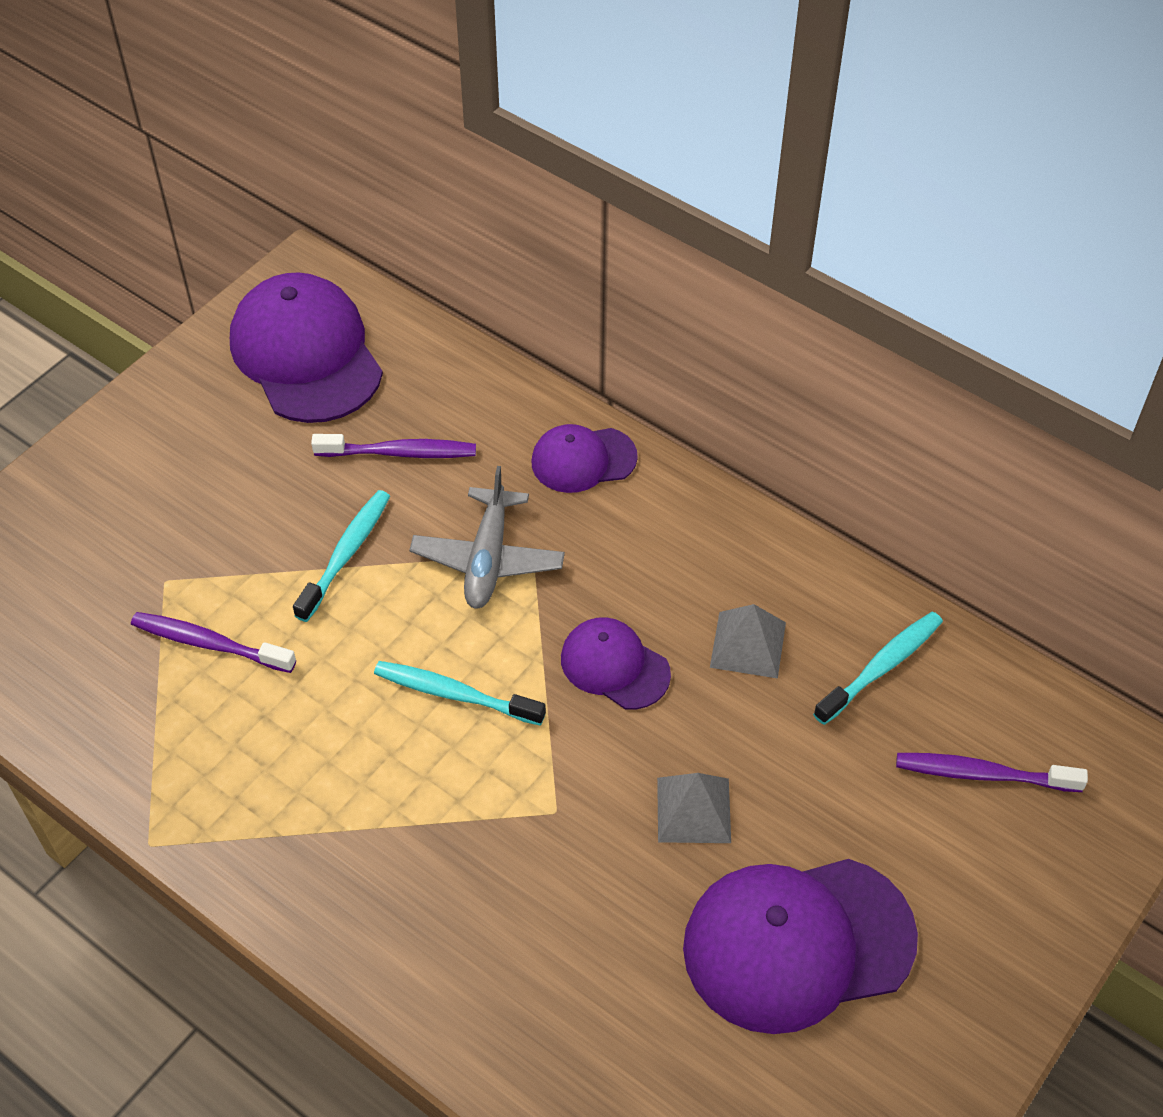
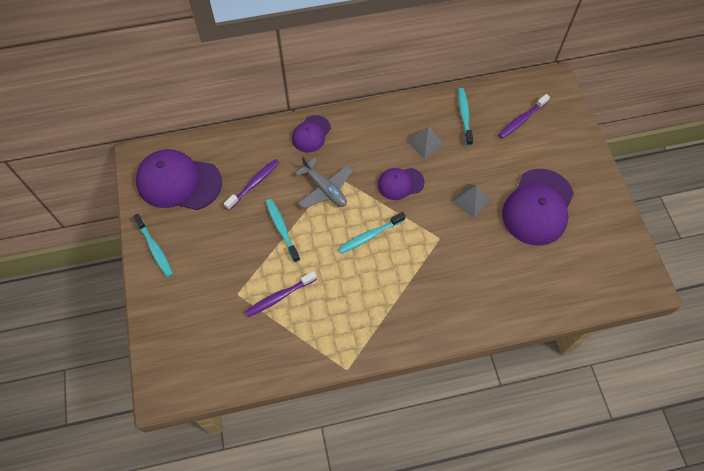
camera: 50 degrees left, 10 degrees up
none -> turquoise toothbrush [133,214,173,277]

